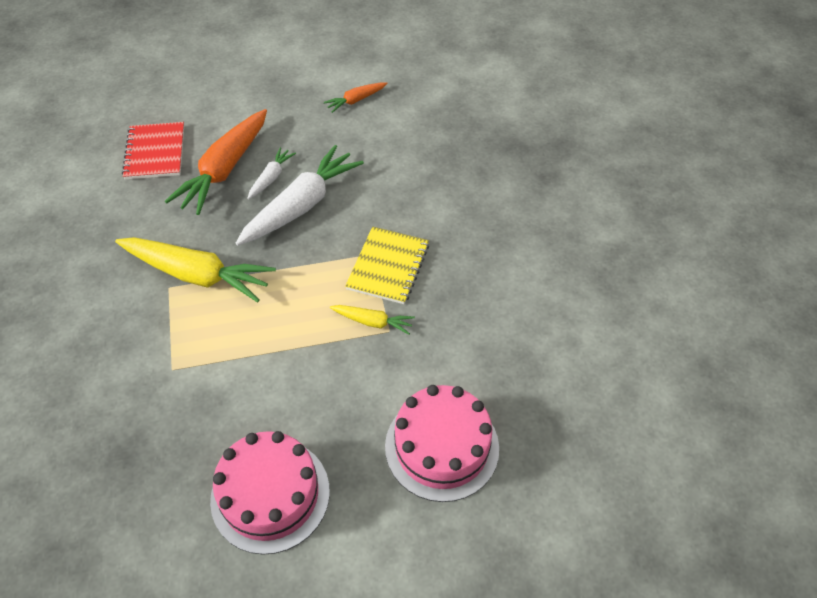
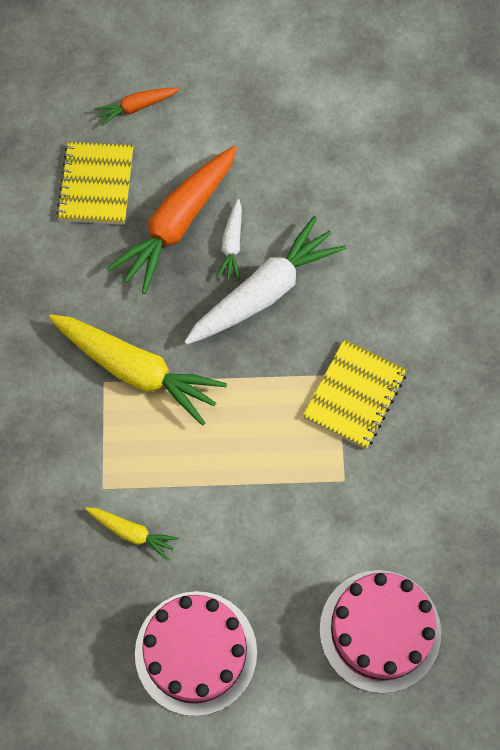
camera: 10 degrees right, 15 degrees up
red notebook [122,122,184,180] -> yellow notebook [56,142,133,225]
white carrot [247,147,296,199] -> white carrot turned 150 degrees clockwise [217,199,242,281]
orange carrot [324,82,387,113] -> orange carrot moved to [94,88,179,126]
yellow carrot [330,305,415,335] -> yellow carrot moved to [85,507,179,561]

